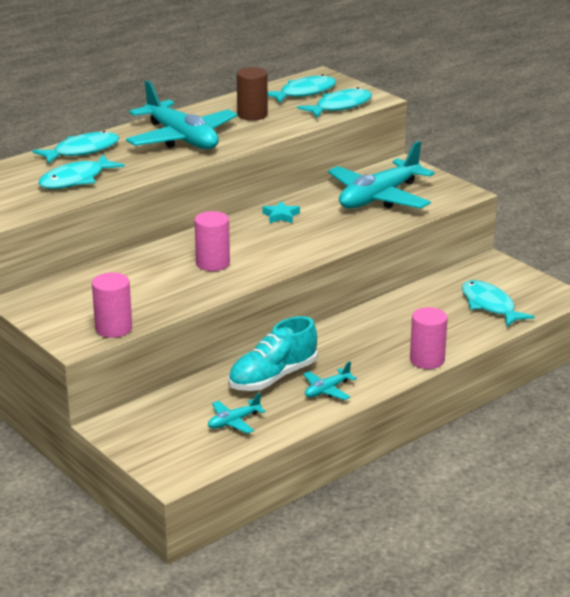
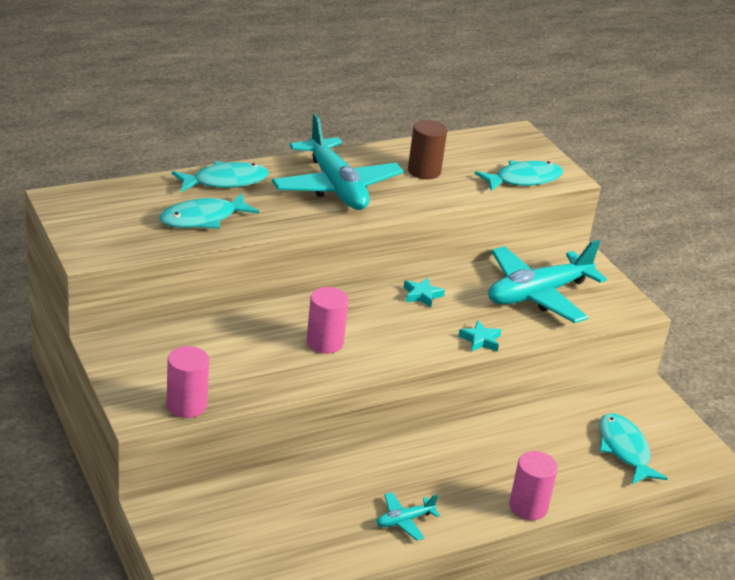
camera: 10 degrees right, 5 degrees up
turquoise plane [208,393,266,434] -> none
turquoise shoe [228,316,318,391] -> none
turquoise fish [268,74,336,103] -> none
none -> turquoise star [458,320,501,352]

